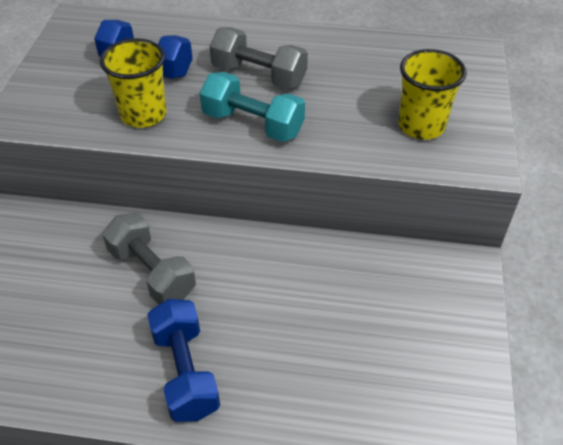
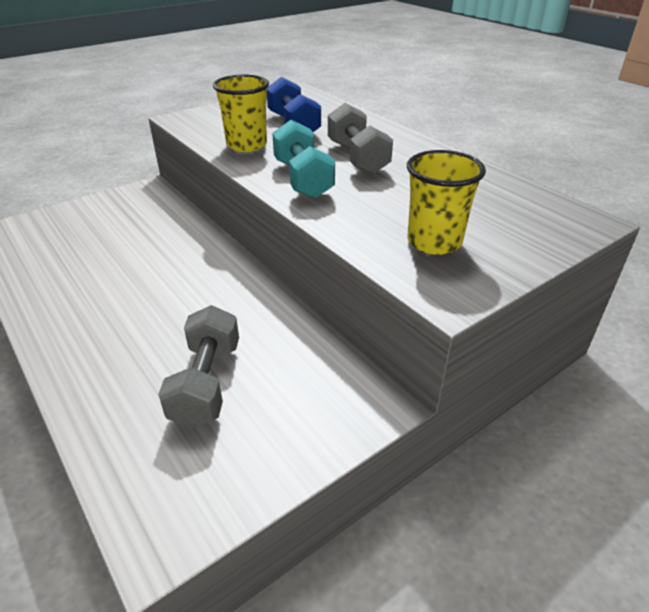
camera: 45 degrees right, 10 degrees down
grey dumbbell [102,213,196,305] -> grey dumbbell moved to [158,305,239,428]
blue dumbbell [147,299,220,422] -> none

